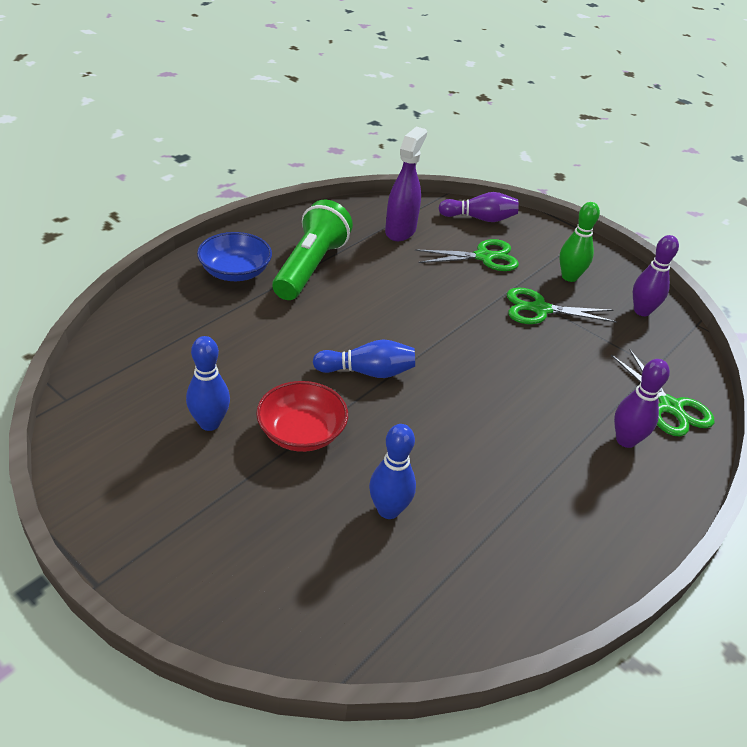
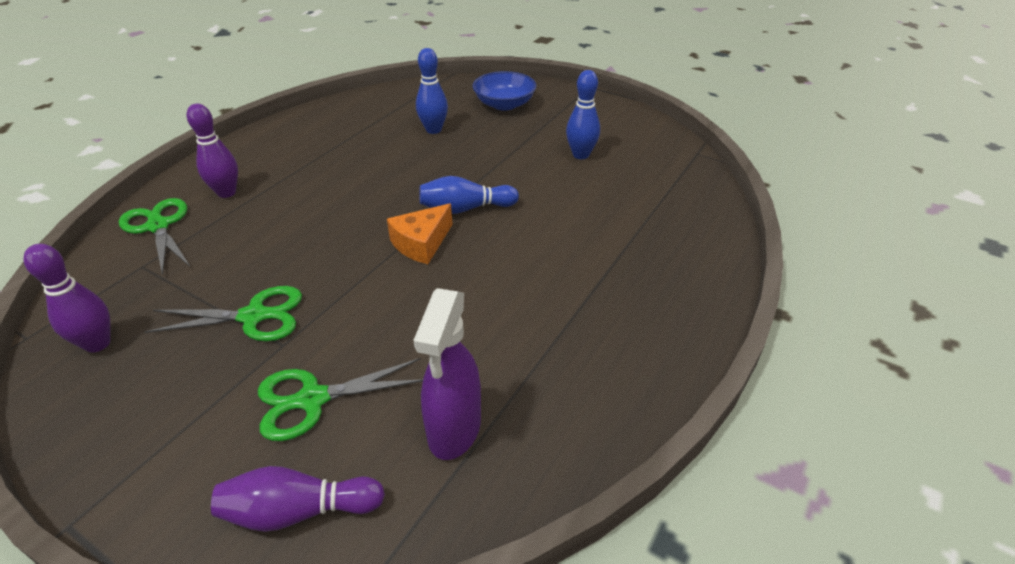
camera: 175 degrees right, 0 degrees up
blue bowl [197,232,272,281] -> blue bowl moved to [473,71,537,111]
red bowl [256,381,348,452] -> none
green flashlight [272,200,353,300] -> none
green bowling pin [559,202,600,282] -> none
none -> orange cheese [387,203,453,264]

